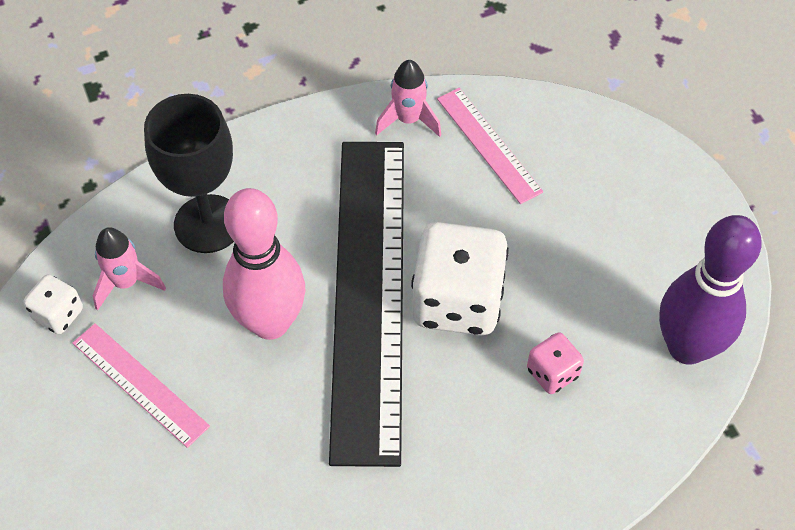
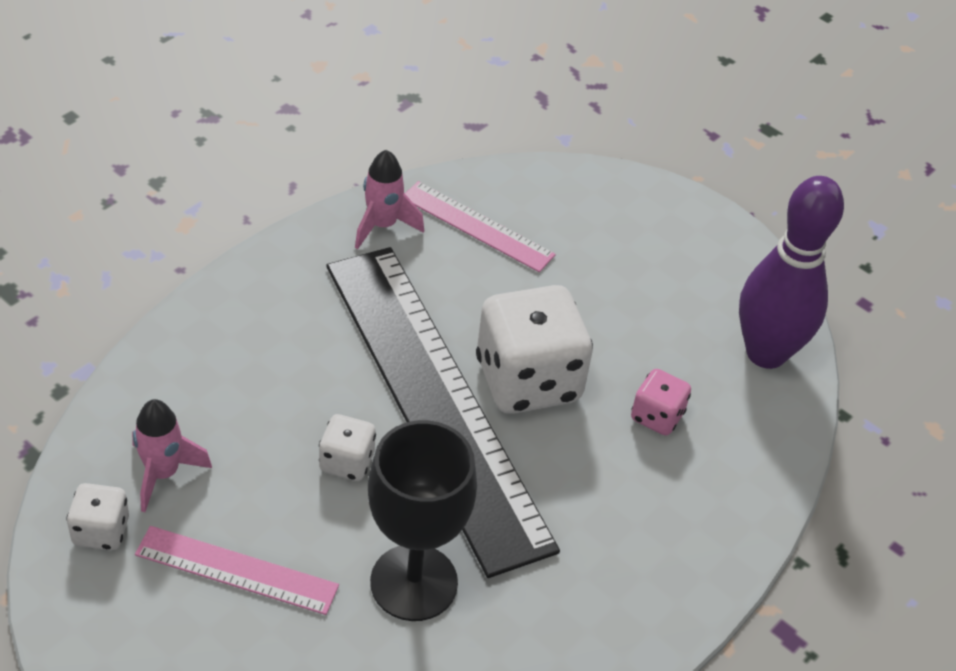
camera: 30 degrees left, 10 degrees down
black goblet [144,94,234,253] -> black goblet moved to [368,420,477,621]
pink bowling pin [223,188,305,340] -> white dice [319,414,376,481]

